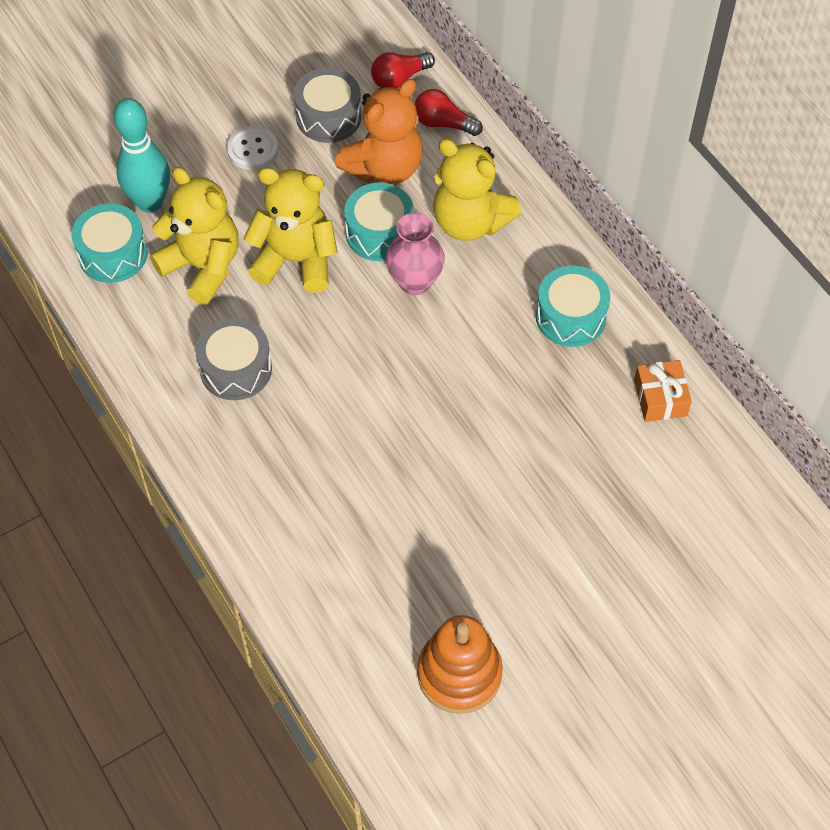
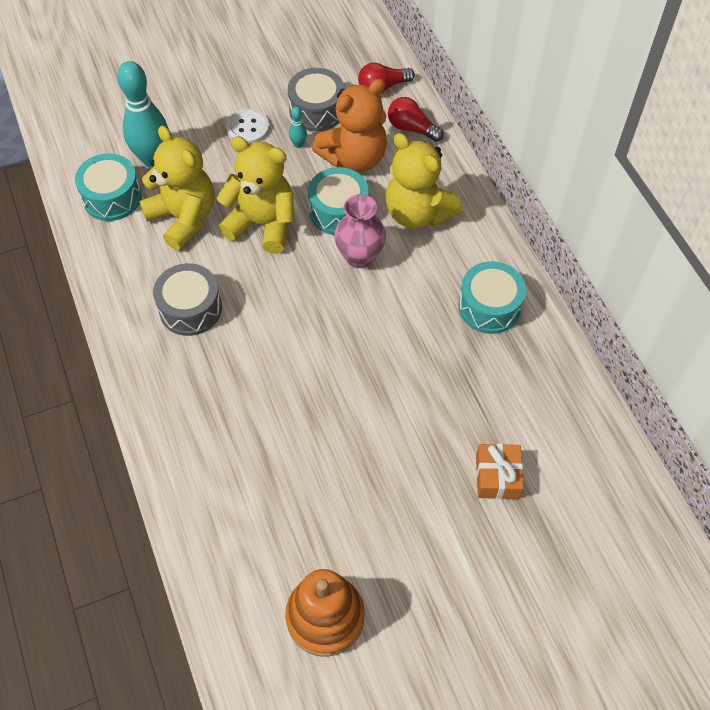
camera: 10 degrees right, 0 degrees up
orange gift [634,360,692,422] -> orange gift moved to [476,444,524,499]
none -> turquoise bowling pin [289,107,307,148]

